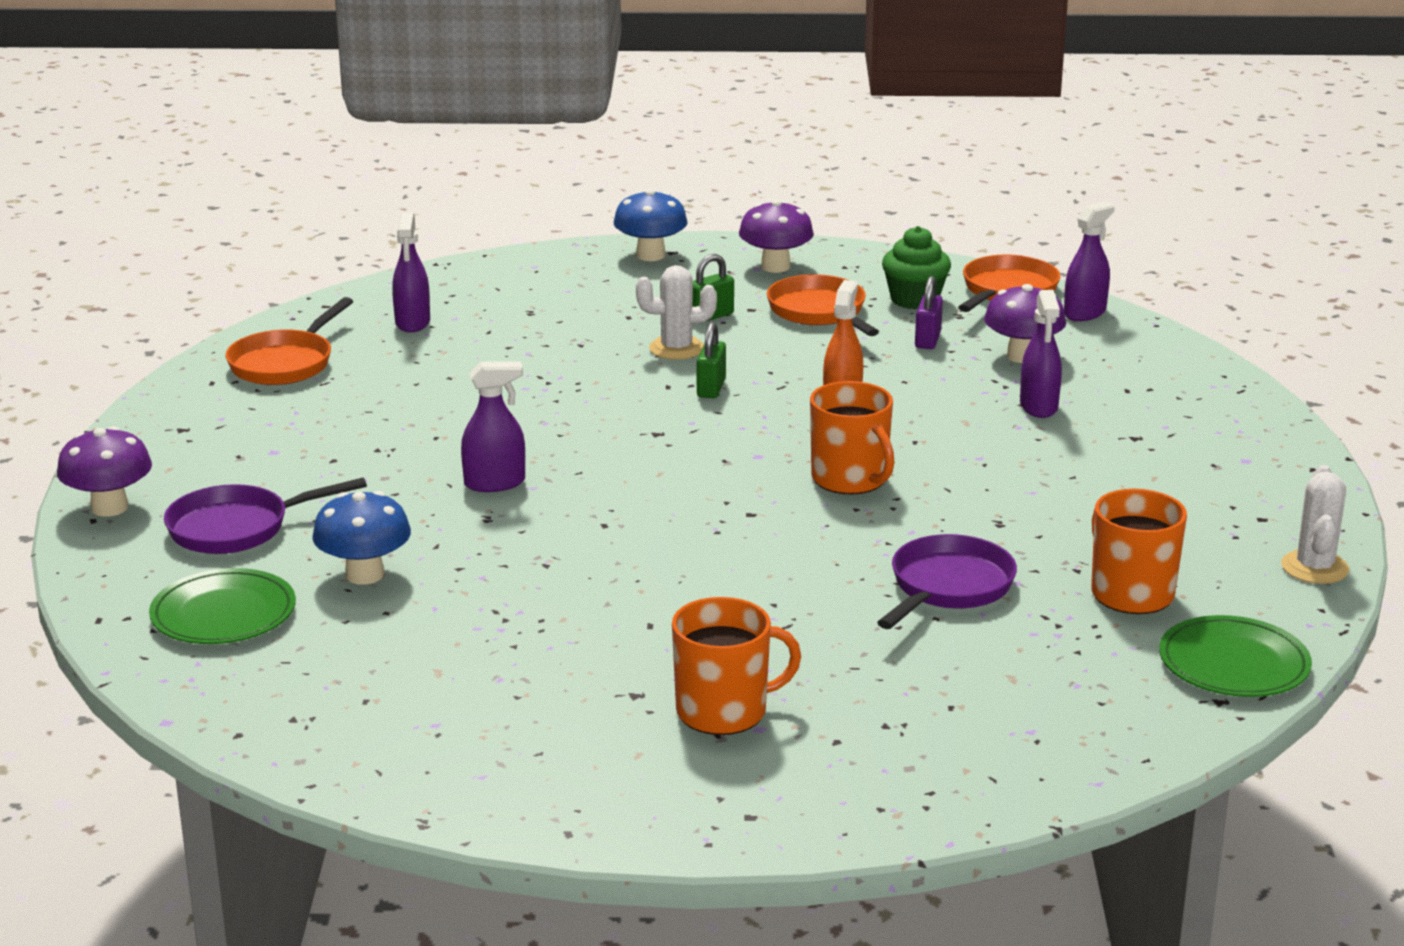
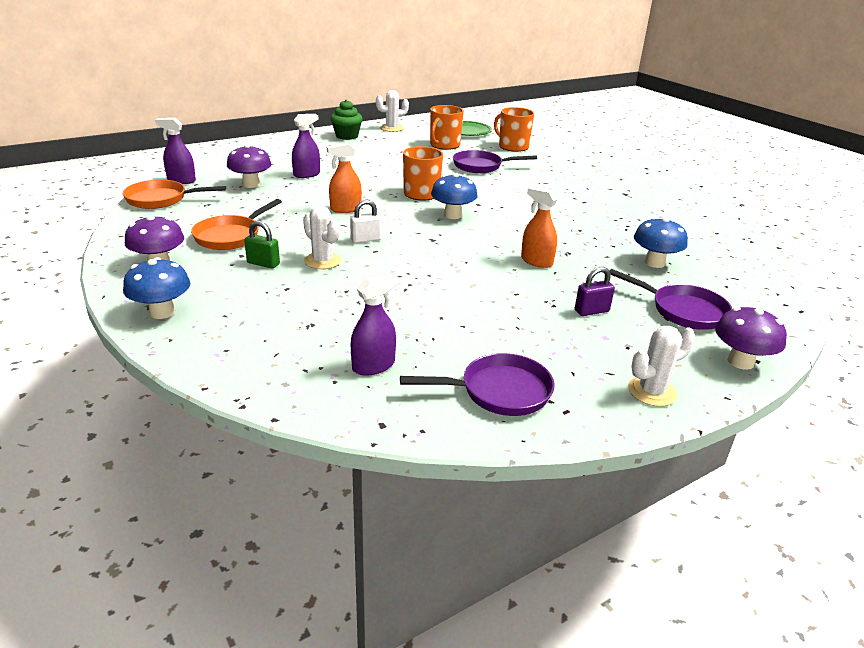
camera: 125 degrees left, 5 degrees up
green plate [149,568,296,644] -> none
orange pan [226,297,353,385] -> purple pan [400,353,555,416]
purple spray bottle [461,361,525,492] -> orange spray bottle [521,187,558,268]
orange mug [672,597,801,735] -> orange mug moved to [494,107,534,152]
green padlock [697,322,726,398] -> white padlock [350,199,381,243]
green cupcake [882,226,951,309] -> green cupcake moved to [330,100,363,140]
purple padlock [915,276,943,349] -> purple padlock moved to [575,267,615,316]
none -> blue mushroom [431,173,478,219]
none -> white cactus [628,326,696,407]

